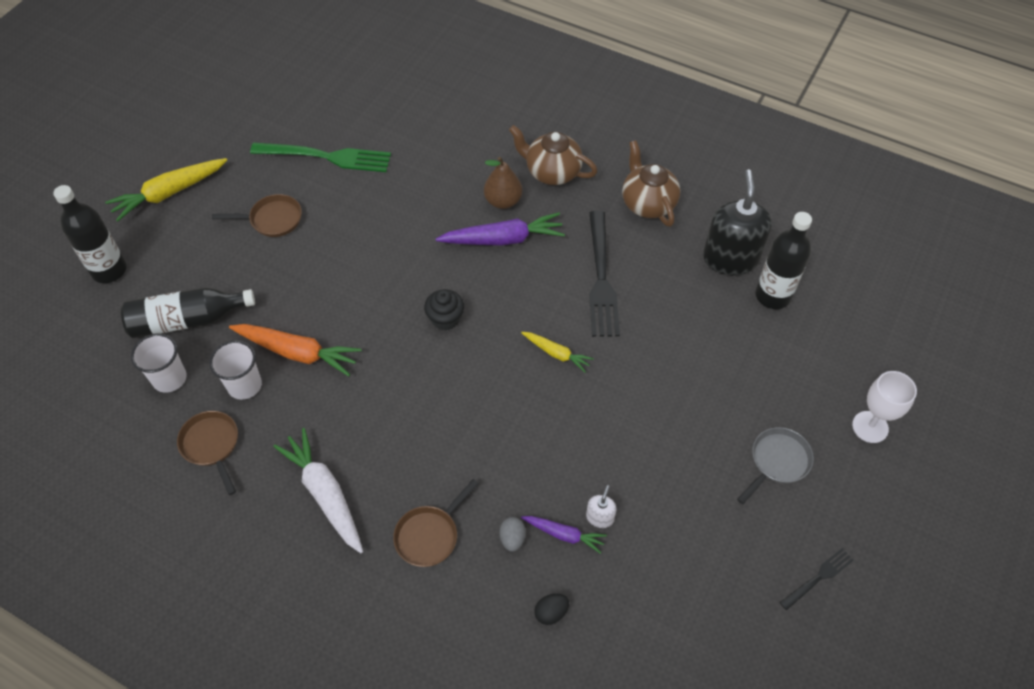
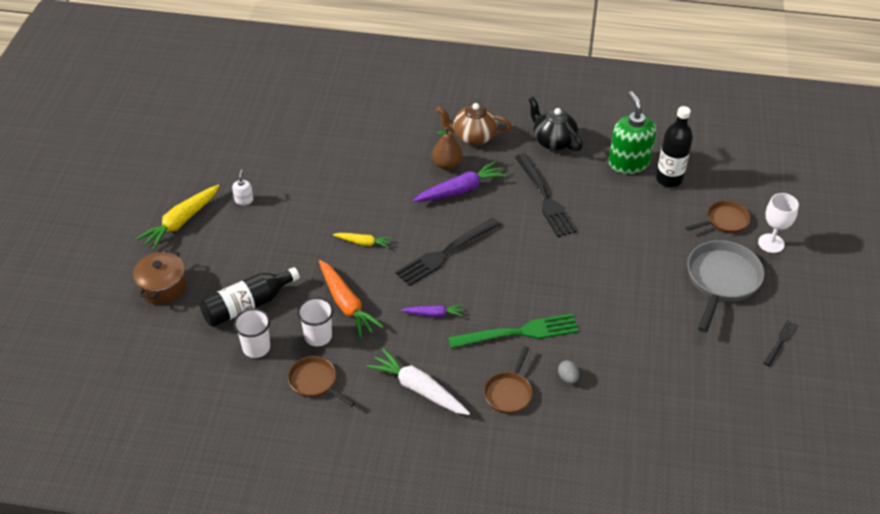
camera: 20 degrees left, 10 degrees down
black bottle [53,185,127,283] -> brown pot [133,250,187,305]
brown pan [212,194,302,237] -> brown pan moved to [686,200,750,233]
orange carrot [229,324,361,376] -> orange carrot turned 60 degrees clockwise [319,260,384,338]
green fork [250,142,391,172] -> green fork moved to [448,313,579,348]
black cupcake [424,289,464,331] -> black fork [396,218,501,286]
yellow carrot [521,332,594,372] -> yellow carrot moved to [333,233,392,248]
purple carrot [521,516,607,554] -> purple carrot moved to [401,305,464,317]
black egg [534,594,569,625] -> none
white soap dispenser [586,485,617,528] -> white soap dispenser moved to [232,170,254,205]
brown teapot [622,140,681,227] -> black teapot [528,97,583,151]
black soap dispenser [703,170,772,275] -> green soap dispenser [608,91,656,174]
grey pan [737,427,814,504] -> grey pan [687,240,765,332], size x1.71

